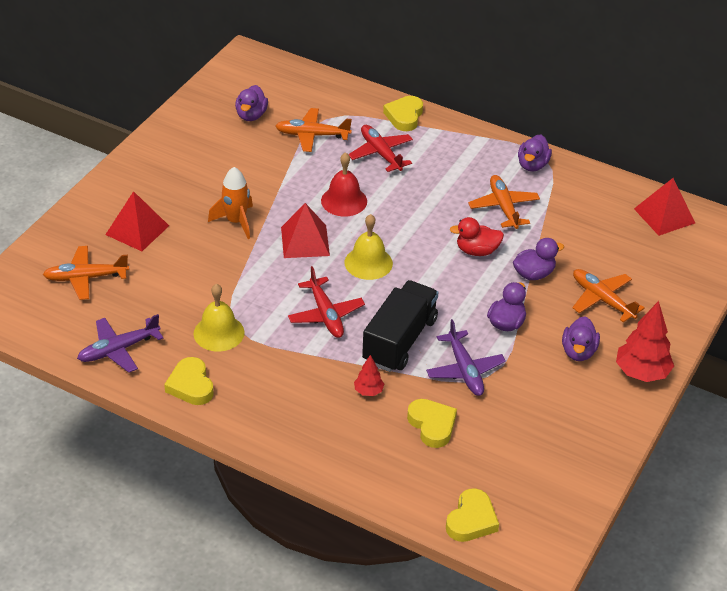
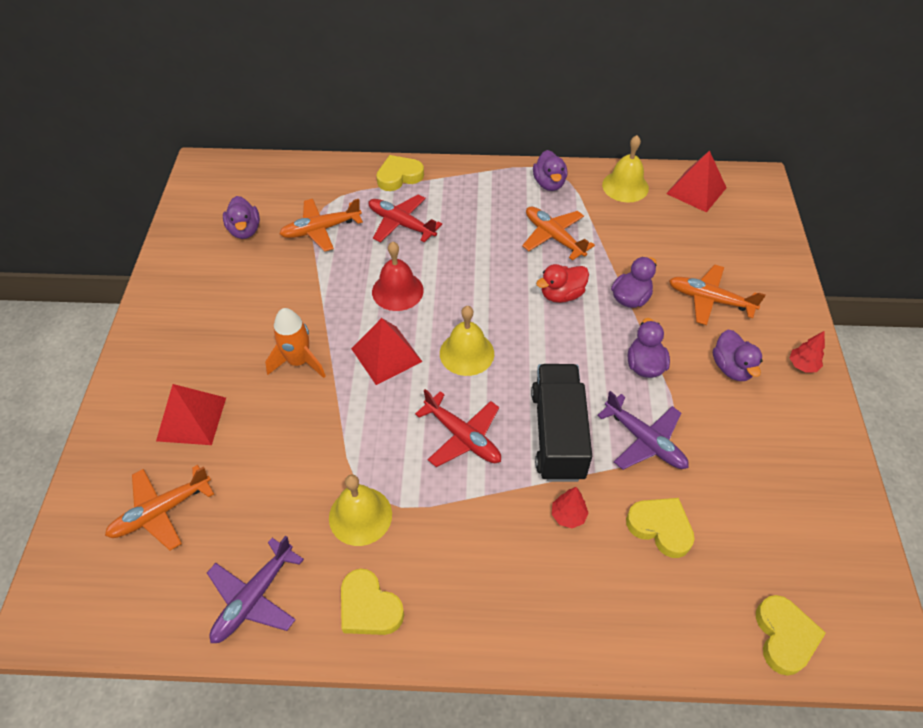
camera: 25 degrees left, 10 degrees up
yellow heart [383,96,423,131] -> yellow heart turned 75 degrees clockwise [376,155,424,191]
red tree [616,301,674,382] -> red tree [790,331,825,373], size x0.52
none -> yellow bell [602,135,649,202]

